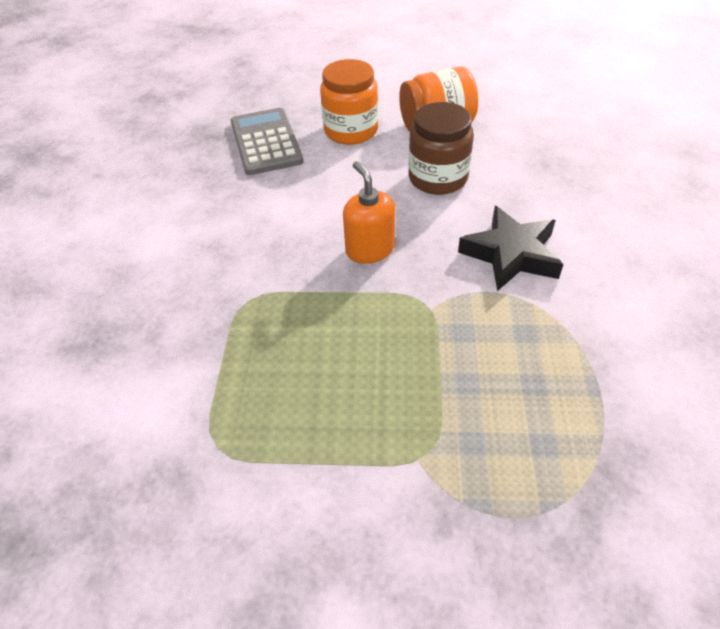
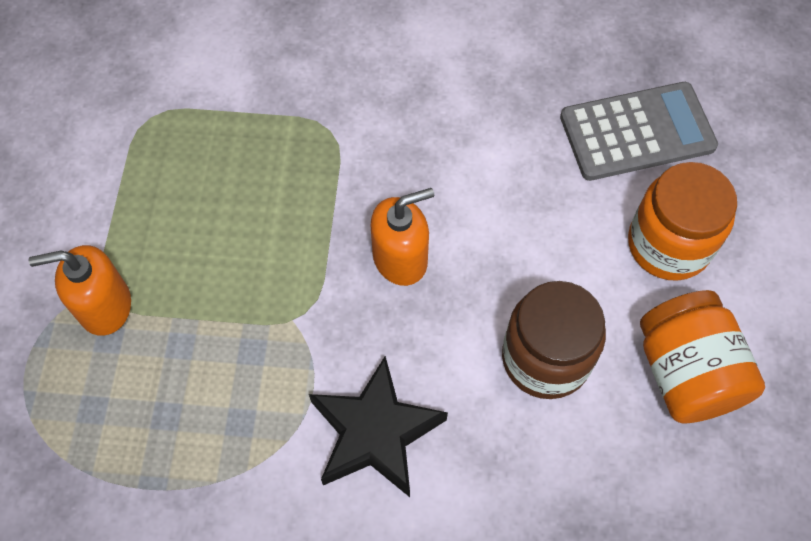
camera: 90 degrees right, 15 degrees up
none -> orange soap dispenser [28,245,131,335]

